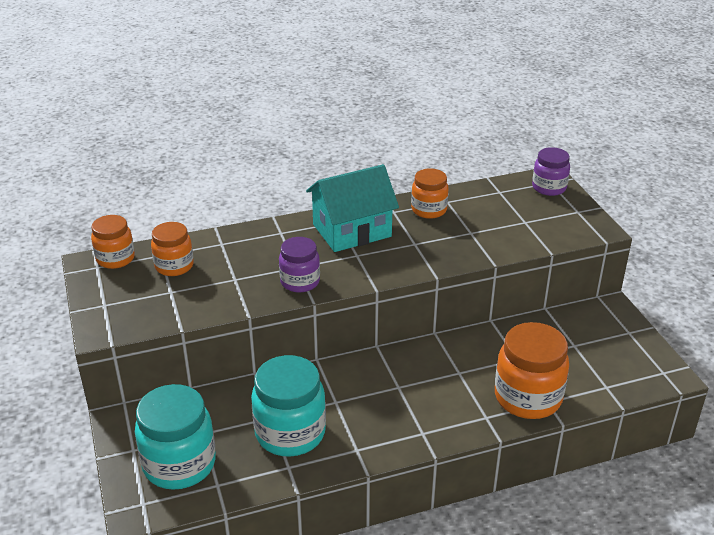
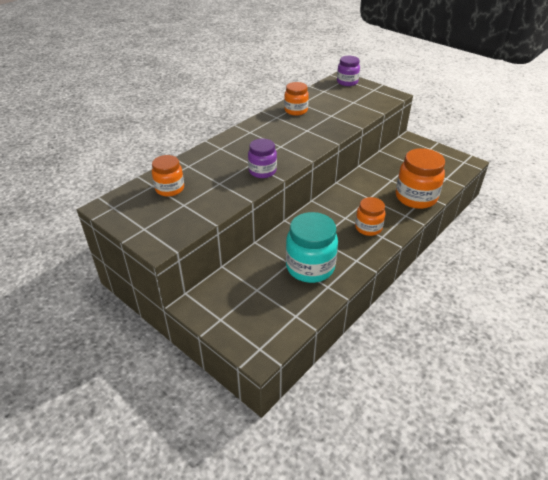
camera: 30 degrees left, 5 degrees up
orange jar [91,215,135,269] -> orange jar moved to [355,197,385,236]
turquoise jar [135,384,216,490] -> none
turquoise house [306,164,399,252] -> none

